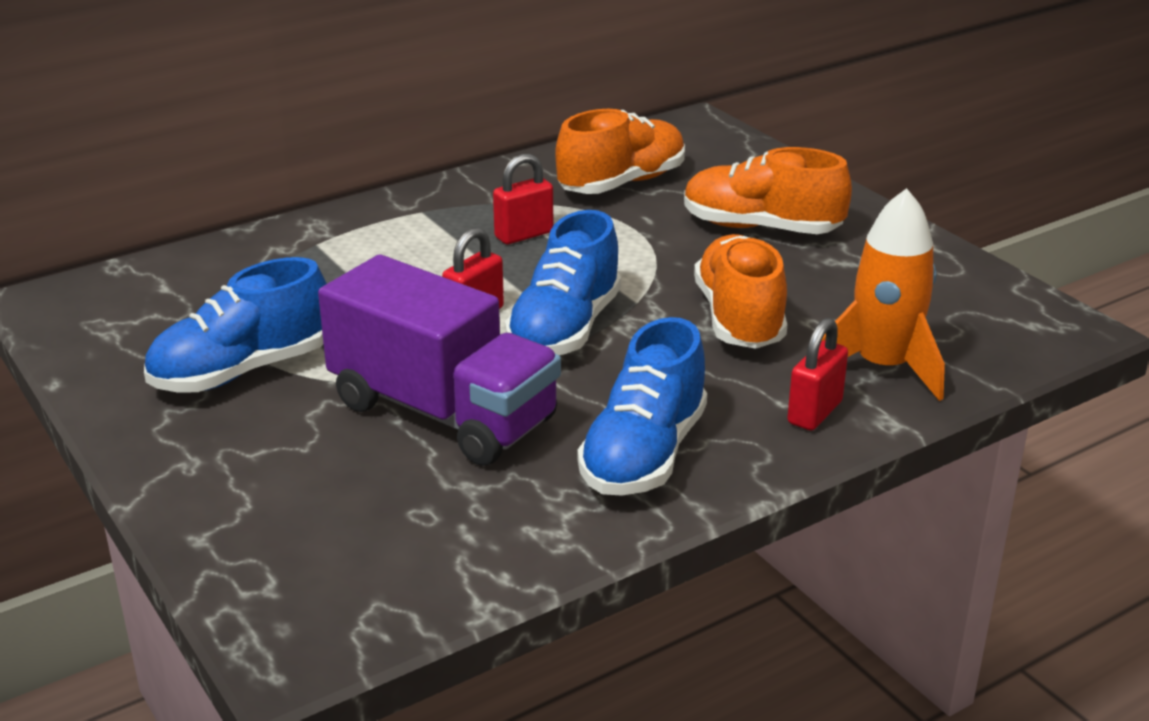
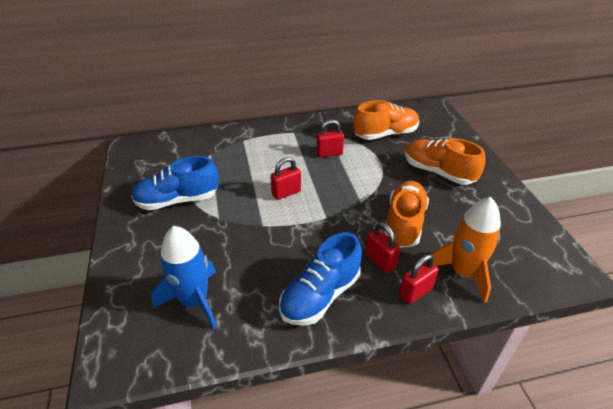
camera: 20 degrees right, 10 degrees up
purple truck [318,255,561,466] -> none
blue shoe [505,210,621,355] -> none
none -> blue rocket [151,226,217,329]
none -> red padlock [365,222,400,273]

